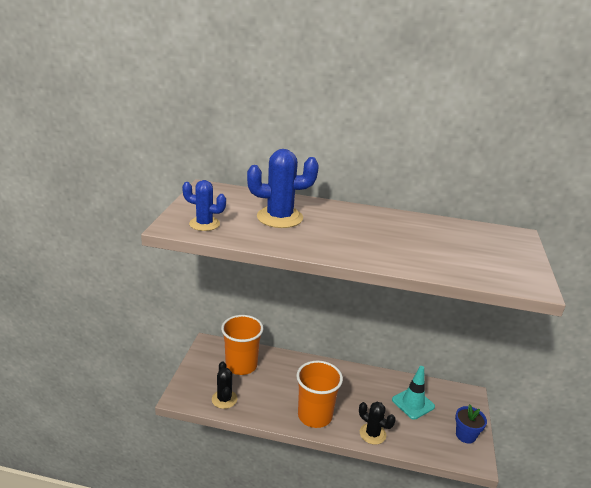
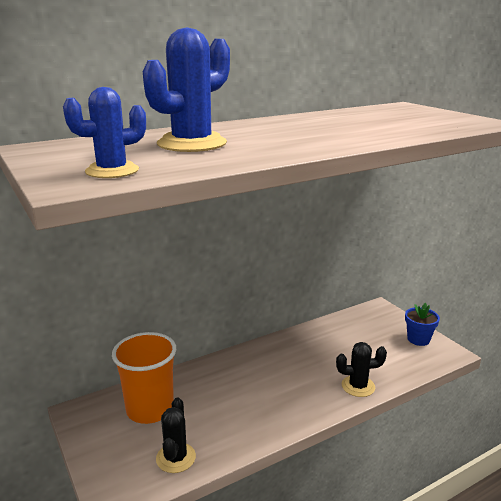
camera: 40 degrees left, 5 degrees down
black cactus [212,361,237,409] -> black cactus turned 60 degrees clockwise [156,398,196,473]
orange cup [296,360,343,428] -> none
turquoise traffic cone [392,366,435,420] -> none

